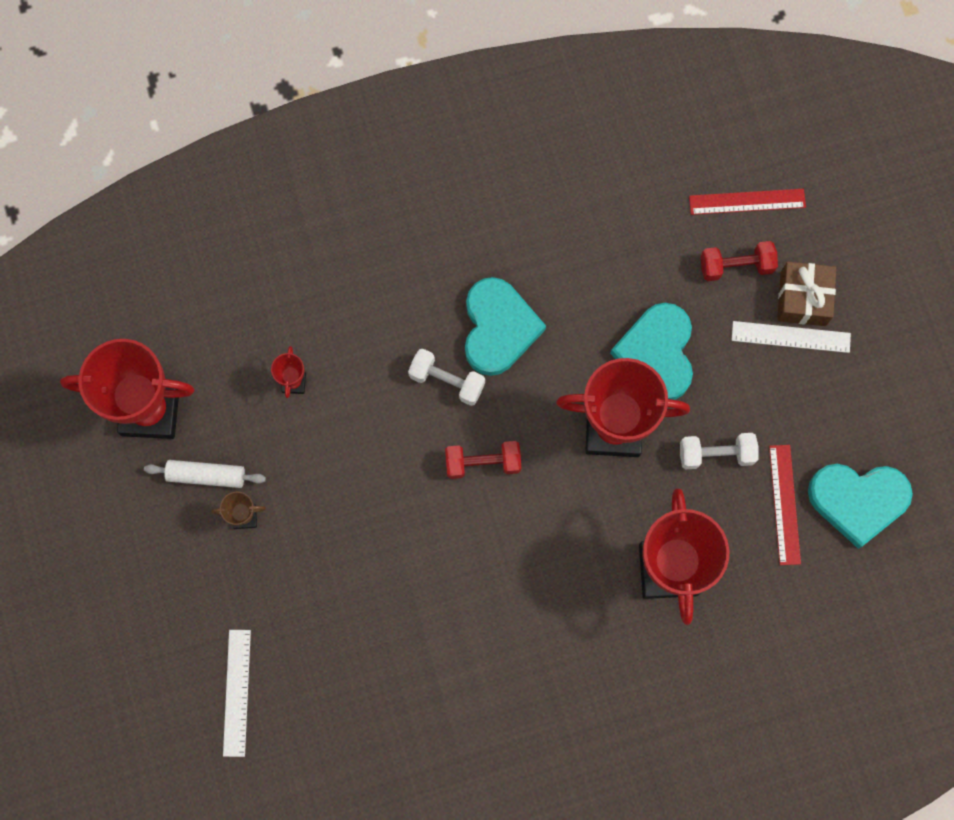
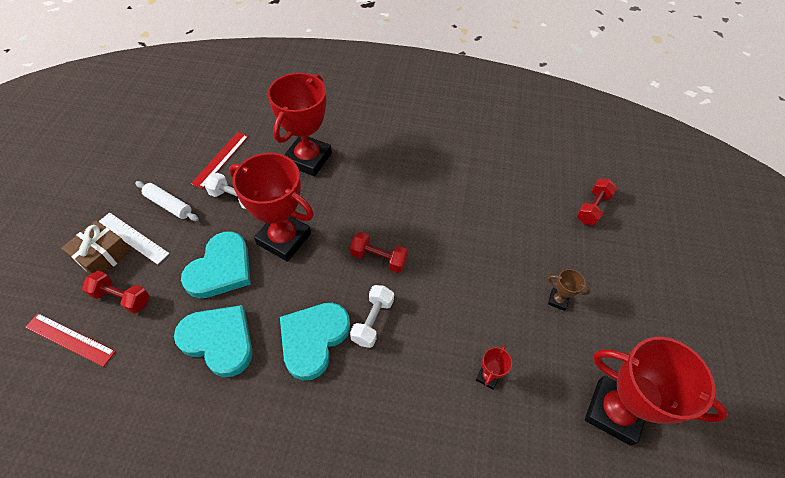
camera: 155 degrees left, 20 degrees down
white rolling pin [144,460,266,488] -> white rolling pin moved to [135,181,199,221]
white ruler [223,630,251,757] -> red dumbbell [577,179,617,225]
white dumbbell [408,349,485,406] -> white dumbbell turned 60 degrees clockwise [350,285,394,348]
turquoise heart [808,464,913,549] -> turquoise heart moved to [174,305,253,377]

